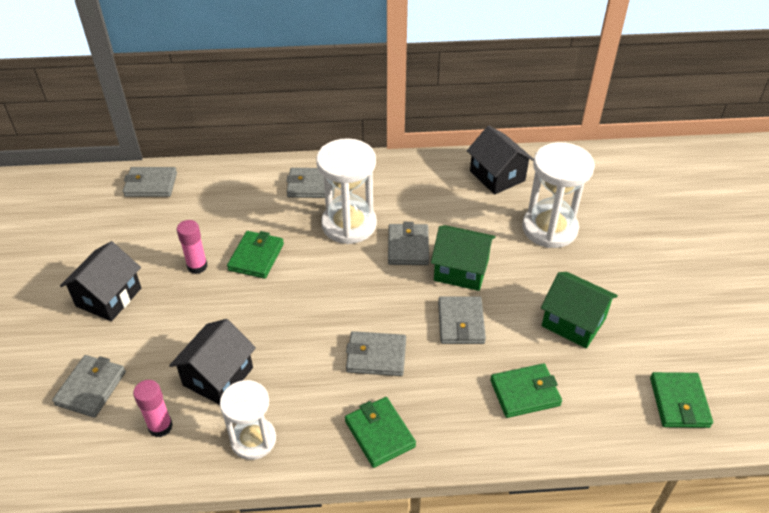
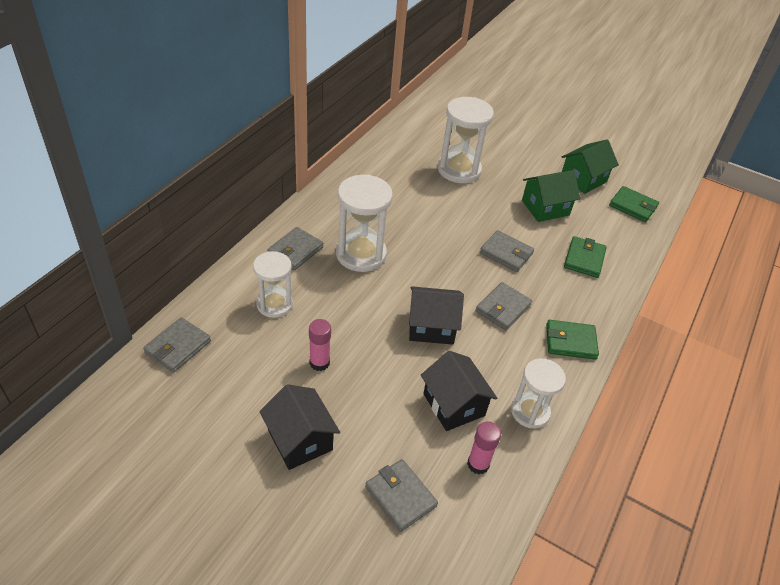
camera: 60 degrees left, 0 degrees up
green wallet [227,231,284,279] -> none
grey wallet [388,222,429,265] -> none
green house [431,225,495,291] -> green house moved to [562,139,619,194]
black house [467,126,534,195] -> black house moved to [409,286,464,345]
none -> white hourglass [253,251,293,318]

